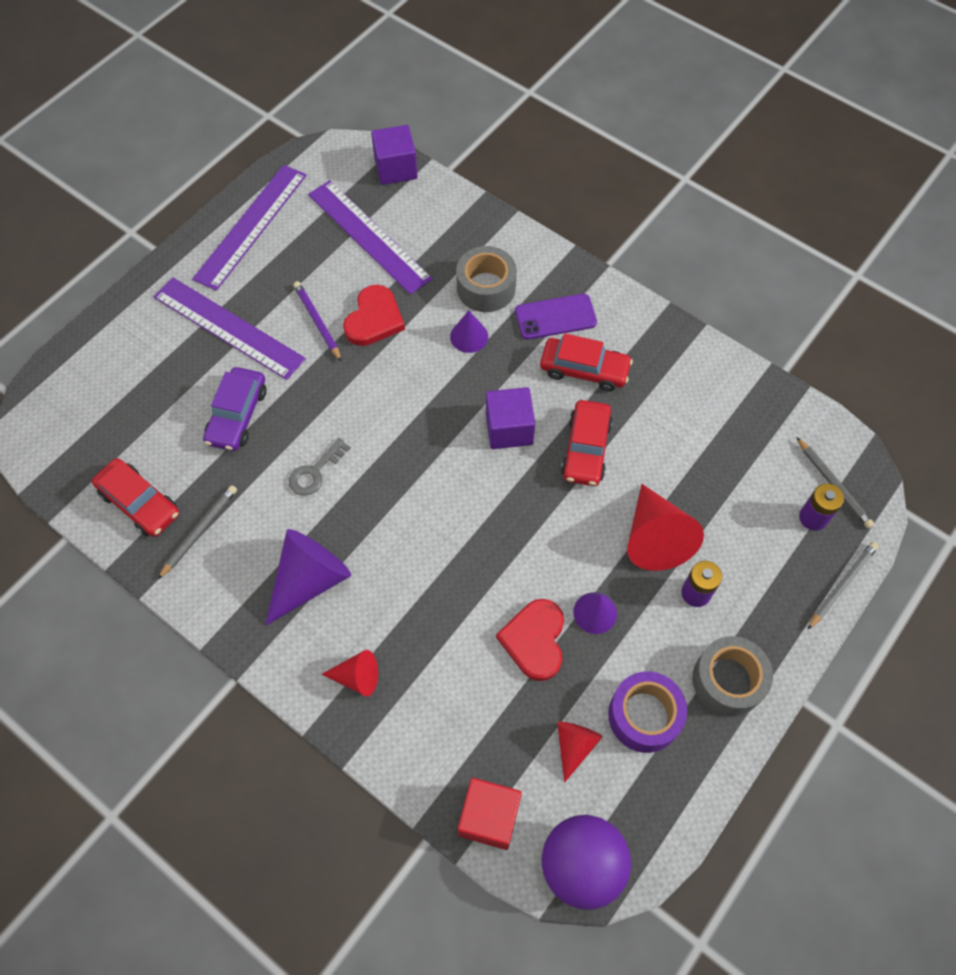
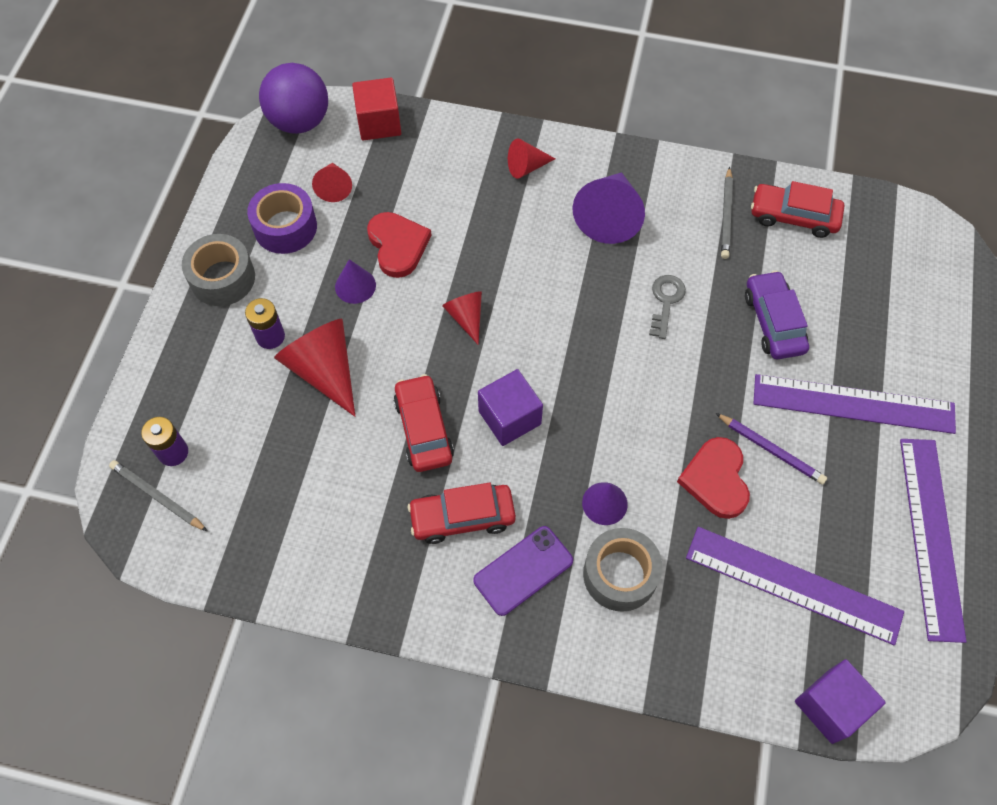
camera: 155 degrees right, 0 degrees up
grey pencil [807,542,879,630] -> none
none -> red cone [442,291,482,345]

